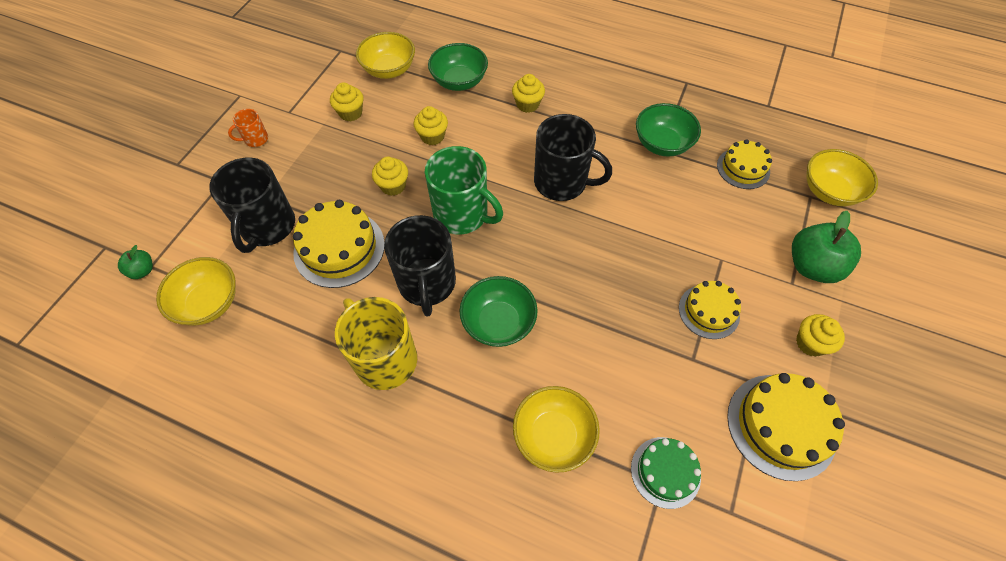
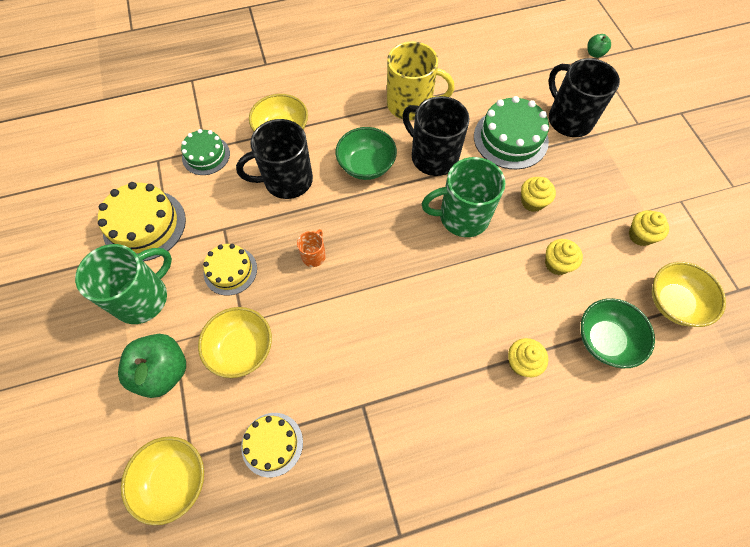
camera: 140 degrees right, 5 degrees up
yellow bowl [156,257,236,325] -> yellow bowl moved to [198,307,272,378]
orange mug [228,109,268,147] -> orange mug moved to [297,229,326,267]
yellow cake [293,200,385,288] -> green cake [474,96,549,169]
black mug [534,114,612,201] -> black mug moved to [236,119,313,199]
green bowl [636,103,701,156] -> none
yellow cupcake [796,314,845,357] -> green mug [75,244,172,324]

